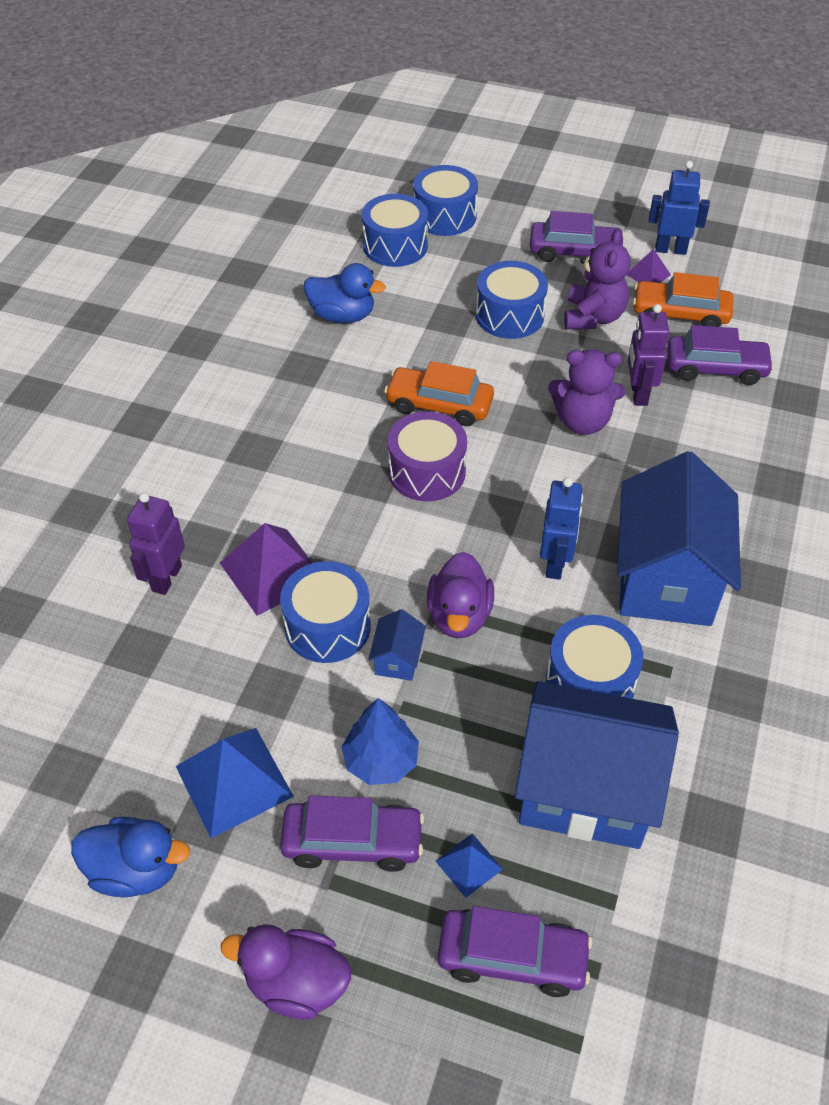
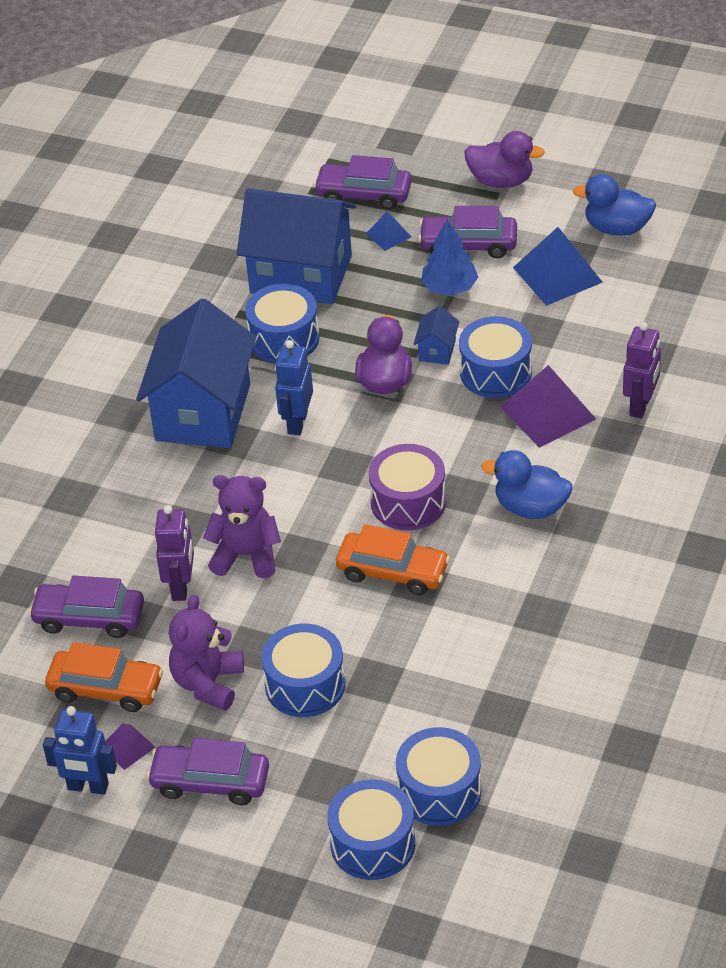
camera: 175 degrees left, 5 degrees down
blue duck [304,263,386,323] -> blue duck moved to [481,450,573,519]

